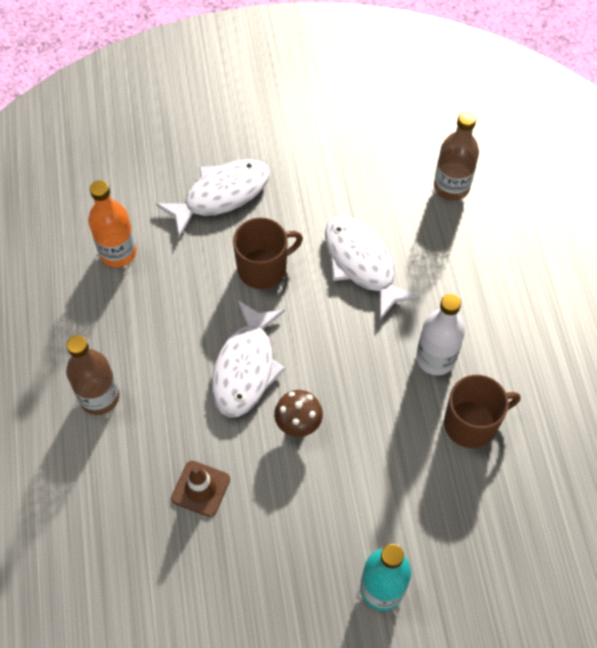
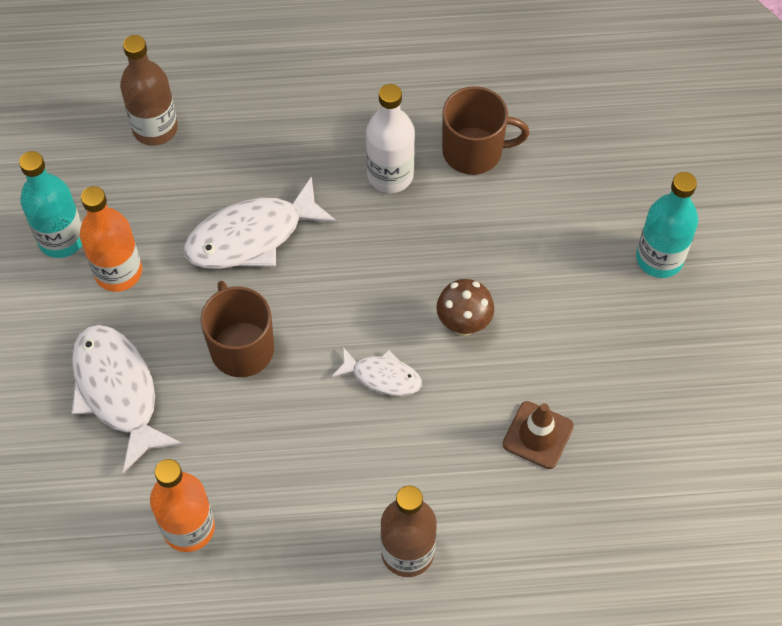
camera: 85 degrees left, 0 degrees up
white fish [212,300,286,417] -> white fish [332,347,422,396], size x0.55
brown mug [444,375,521,448] -> brown mug turned 105 degrees clockwise [442,86,529,175]
none -> turquoise bottle [19,151,82,258]
none -> orange bottle [80,186,142,292]

